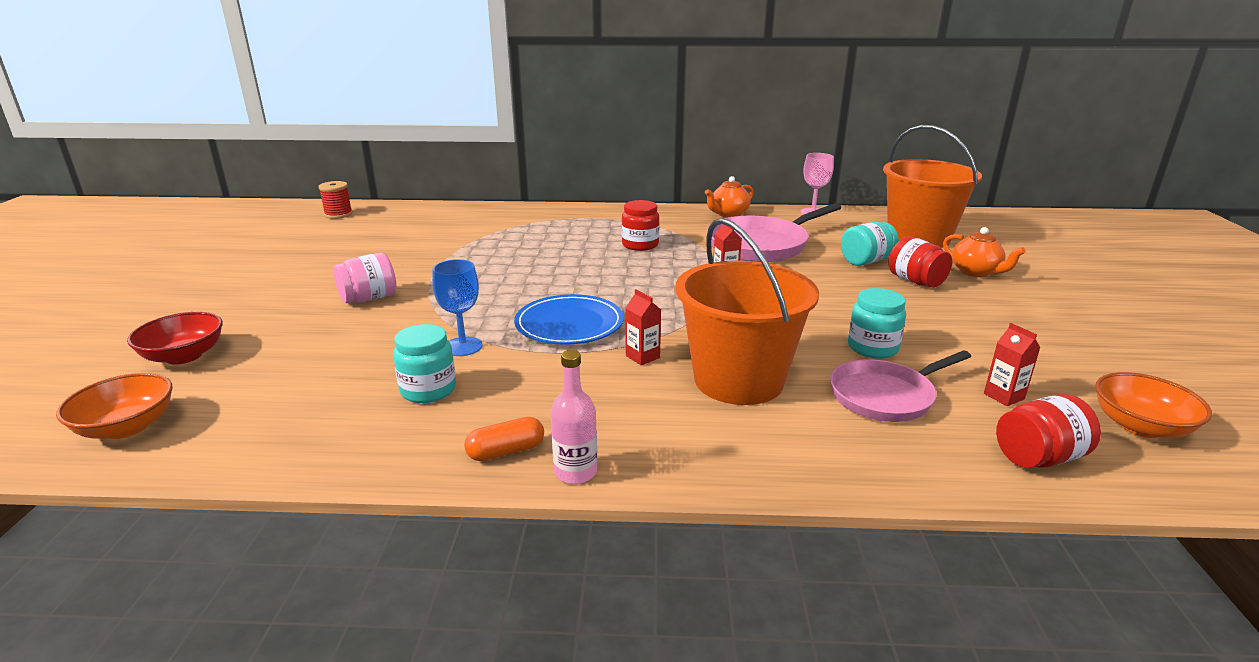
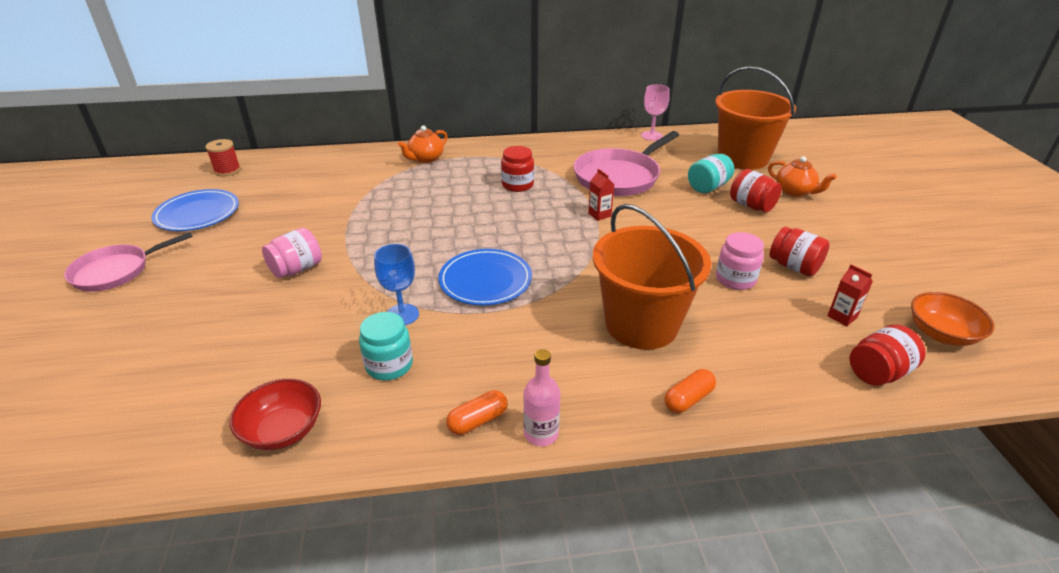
camera: 10 degrees left, 10 degrees up
orange bowl [56,373,173,439] -> none
red bowl [127,312,223,365] -> red bowl moved to [229,379,321,450]
red carton [626,289,661,365] -> none
orange teapot [705,176,754,218] -> orange teapot moved to [398,125,448,163]
pink pan [830,351,971,422] -> pink pan moved to [64,232,193,292]
turquoise jar [848,288,906,359] -> pink jar [716,232,764,290]
none -> blue plate [152,189,239,231]
none -> orange capsule [665,369,716,413]
none -> red jar [769,227,830,276]

